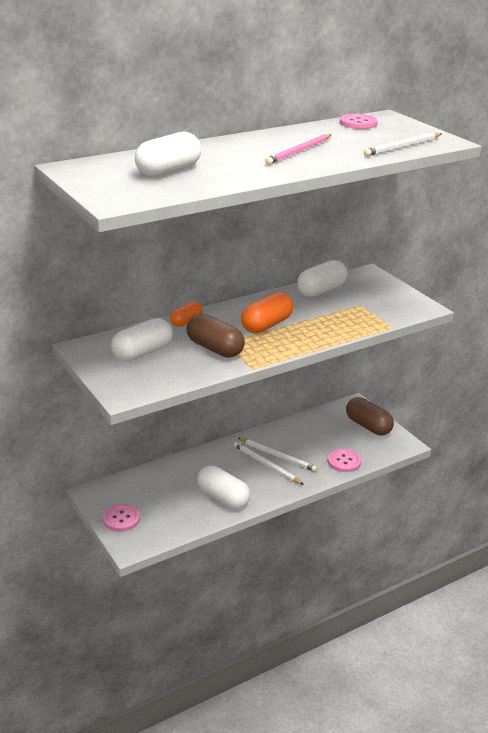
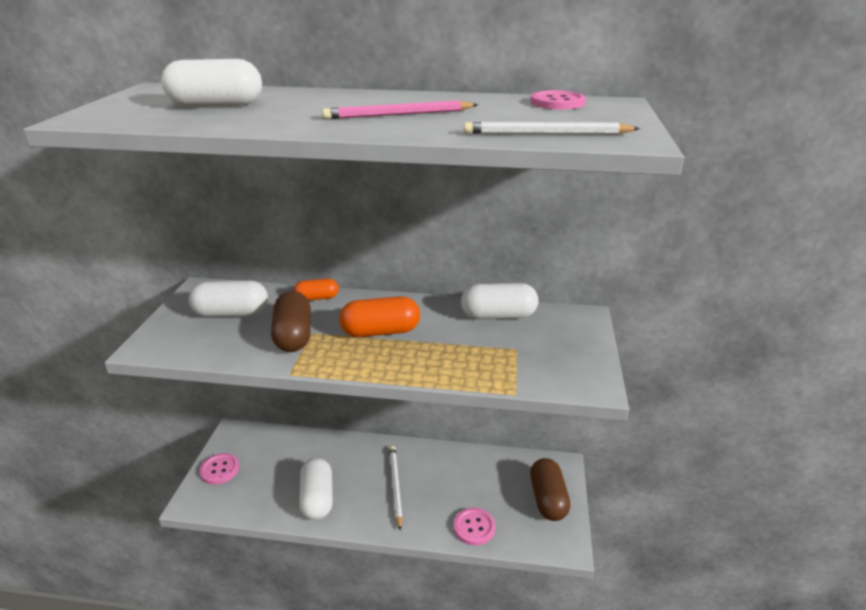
camera: 40 degrees right, 0 degrees up
white pencil [238,438,317,472] -> none

